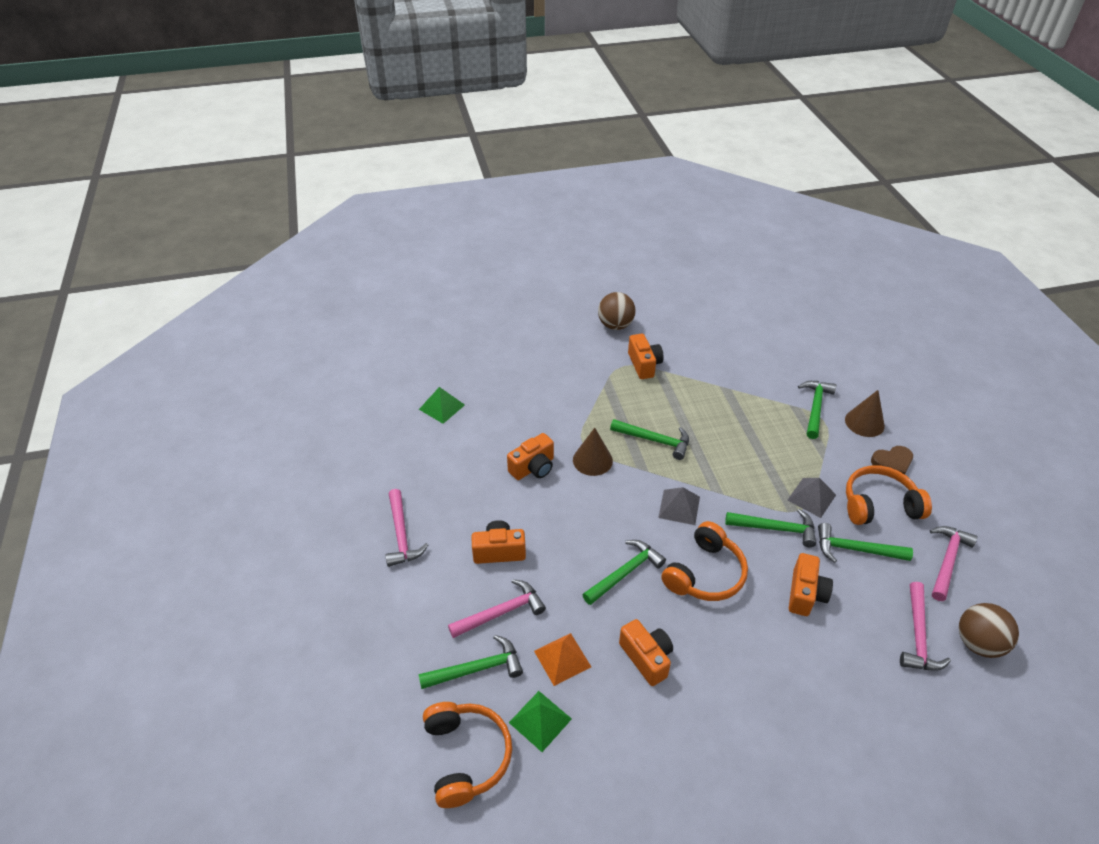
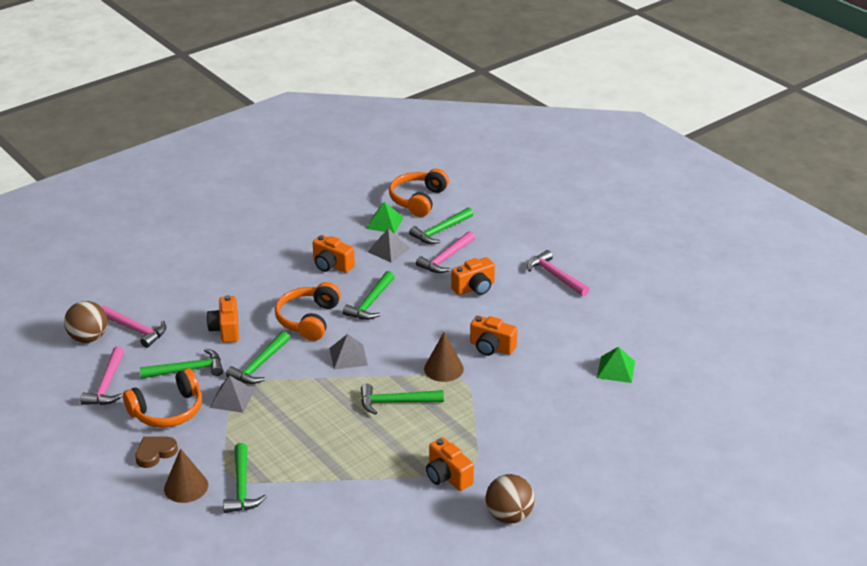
camera: 155 degrees right, 10 degrees down
orange headphones [423,702,512,808] -> orange headphones turned 60 degrees clockwise [389,169,449,217]
orange camera [507,433,554,480] -> orange camera turned 90 degrees counterclockwise [470,315,517,356]
orange pyramid [534,633,591,686] -> grey pyramid [367,228,410,263]
green hammer [725,509,816,547] -> green hammer turned 45 degrees counterclockwise [226,331,290,384]
pink hammer [900,582,951,671] -> pink hammer turned 135 degrees clockwise [102,306,166,348]

